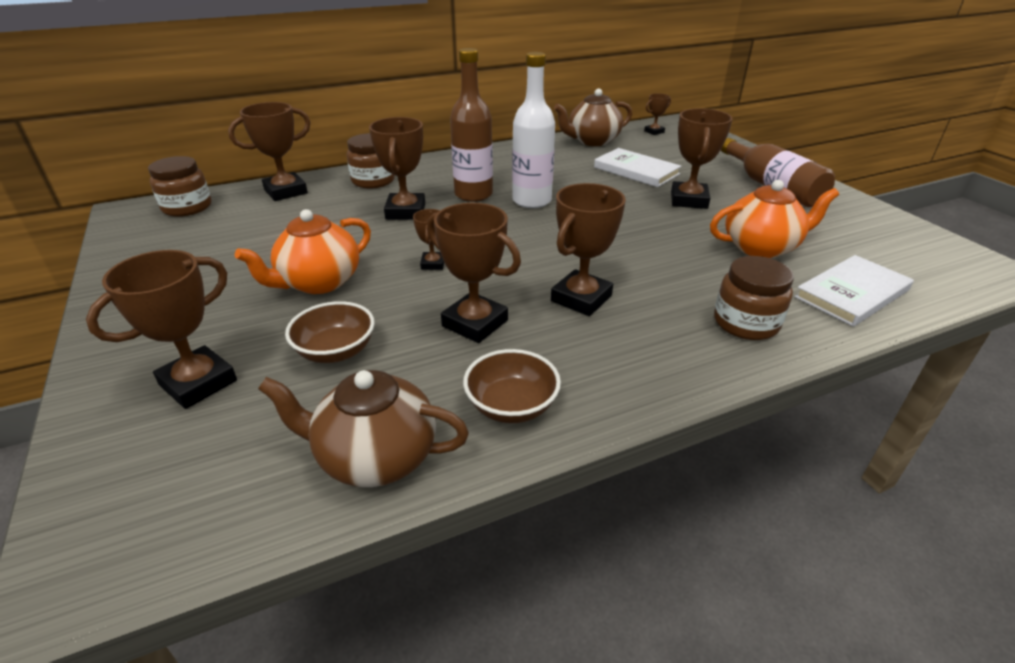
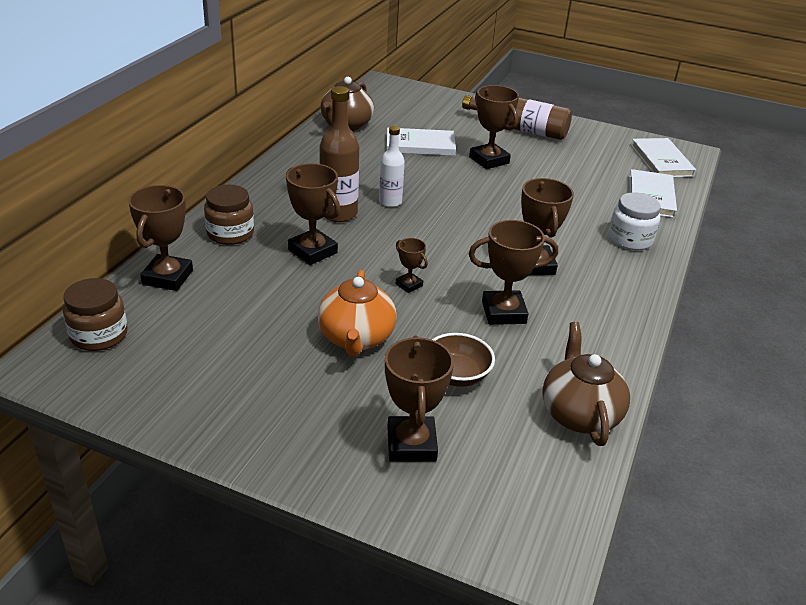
camera: 45 degrees left, 0 degrees up
brown teapot [258,370,469,487] -> brown teapot turned 120 degrees clockwise [542,322,630,446]
brown bowl [463,349,561,423] -> none
white bottle [512,52,555,208] -> white bottle [379,126,405,207], size x0.63
brown trophy [644,93,671,135] -> none
orange teapot [710,180,839,258] -> none
brown jar [714,256,794,340] -> white jar [609,192,661,250]
none -> white book [631,138,696,177]

